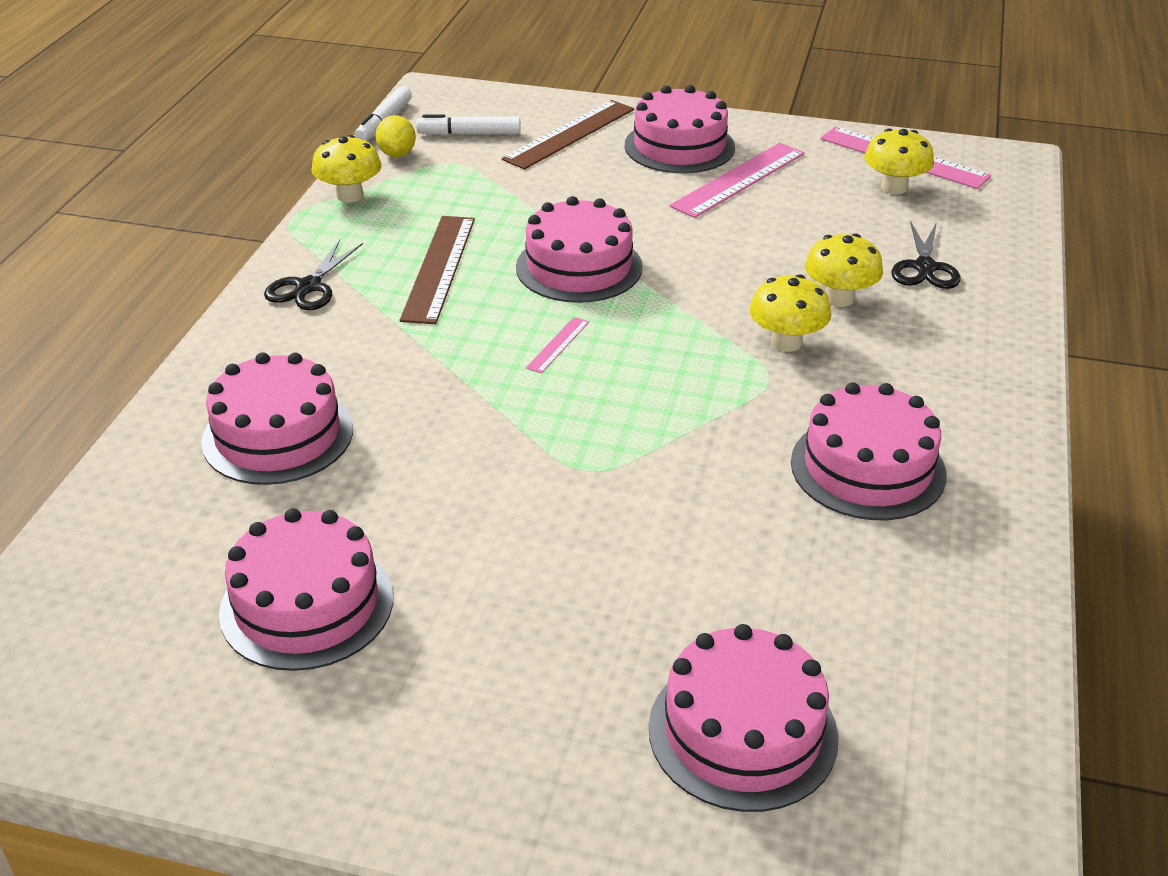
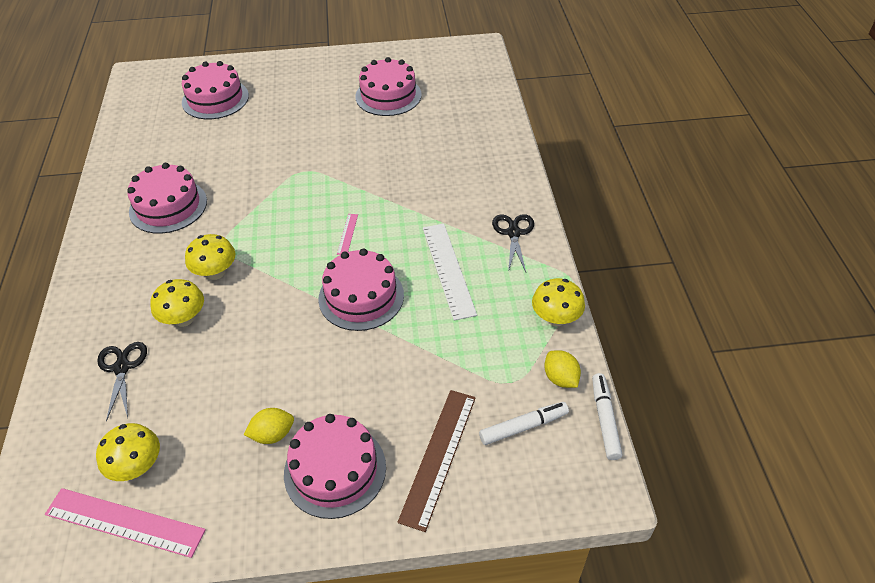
camera: 160 degrees right, 10 degrees up
pink cake [201,352,353,485] -> none
brown ruler [400,216,475,324] -> white ruler [423,224,477,320]
pink ruler [670,143,804,218] -> yellow lemon [244,408,294,444]

